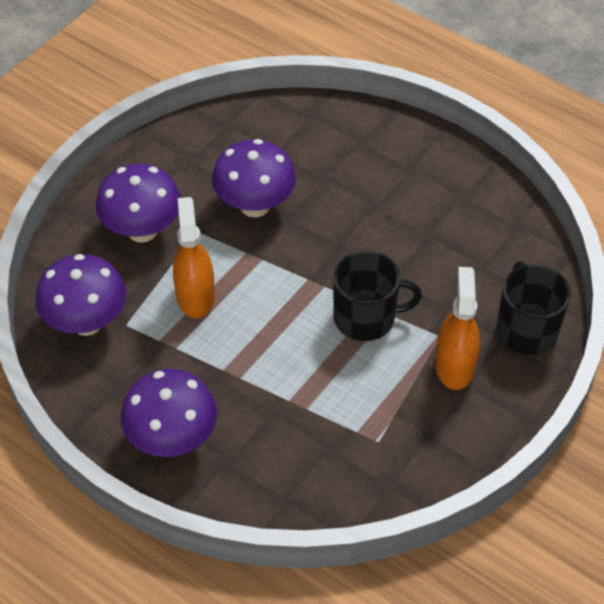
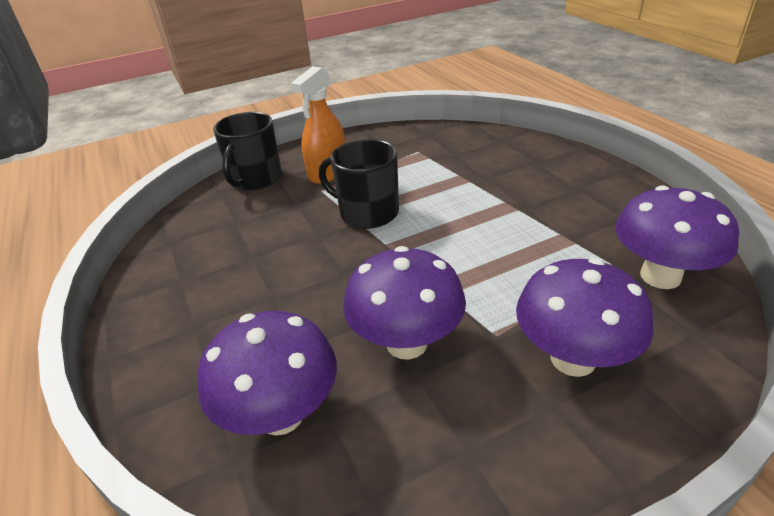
camera: 150 degrees left, 15 degrees down
purple mushroom [121,369,217,457] -> purple mushroom moved to [197,311,337,436]
orange spray bottle [173,197,215,318] -> none

